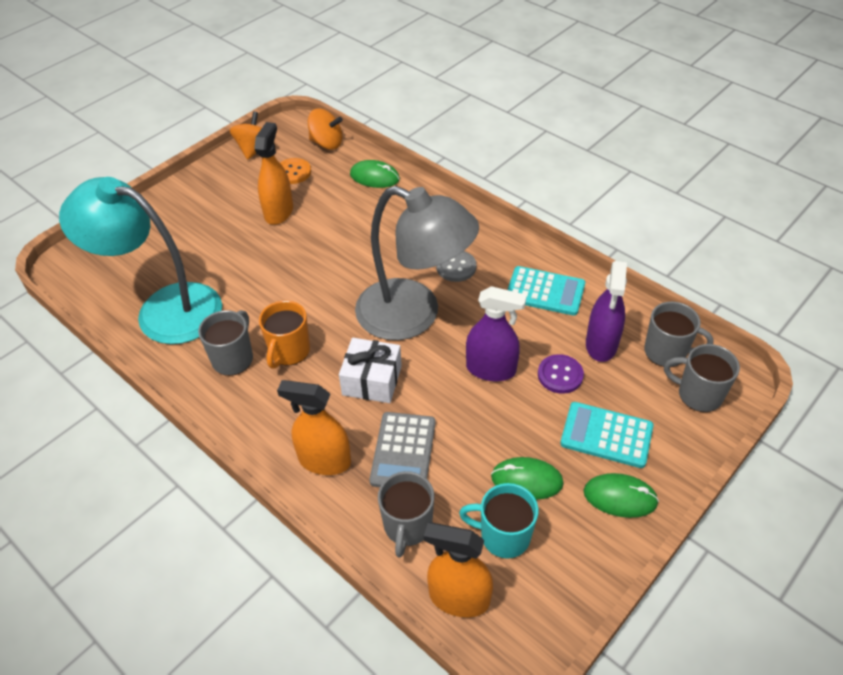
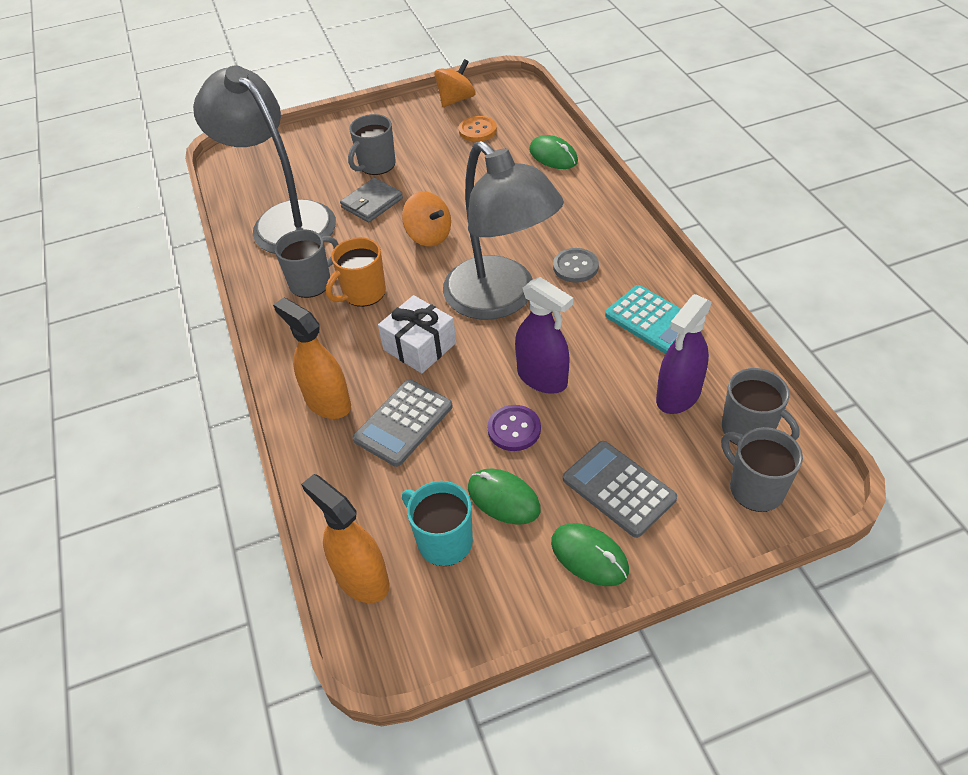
camera: 30 degrees right, 0 degrees up
turquoise lamp [59,177,222,344] -> grey lamp [193,65,336,254]
orange spray bottle [254,122,293,225] -> none
orange spinning top [308,108,343,150] -> orange spinning top moved to [402,192,451,246]
grey mug [378,471,435,558] -> grey mug moved to [348,114,396,175]
purple button [538,354,584,394] -> purple button moved to [487,405,541,451]
turquoise calculator [560,402,653,468] -> grey calculator [563,441,677,538]
none -> grey wallet [340,178,403,222]

